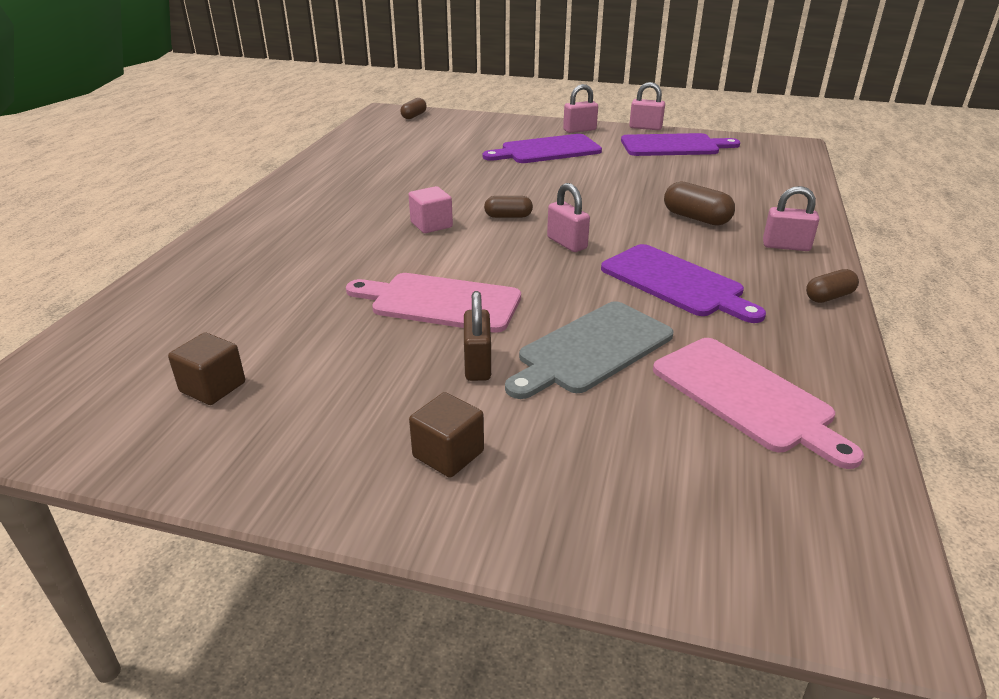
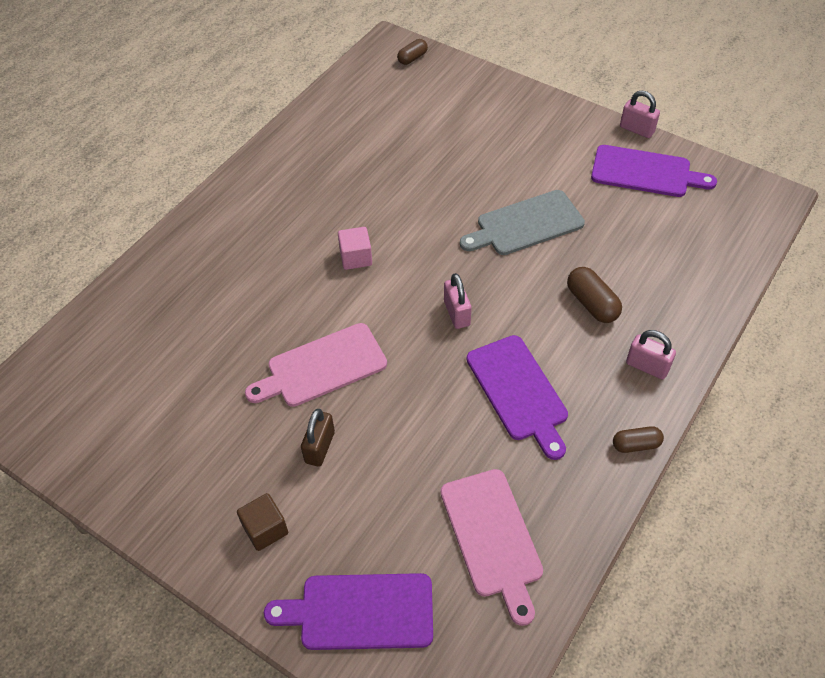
camera: 20 degrees right, 20 degrees up
brown cube [168,332,245,405] -> none
pink cutting board [346,273,521,333] -> pink cutting board turned 60 degrees counterclockwise [245,323,387,407]
purple cutting board [483,134,602,163] -> purple cutting board moved to [264,573,433,650]
brown capsule [484,196,533,218] -> none
grey cutting board [505,301,674,399] -> grey cutting board moved to [460,190,585,255]
pink padlock [563,84,598,133] -> none

